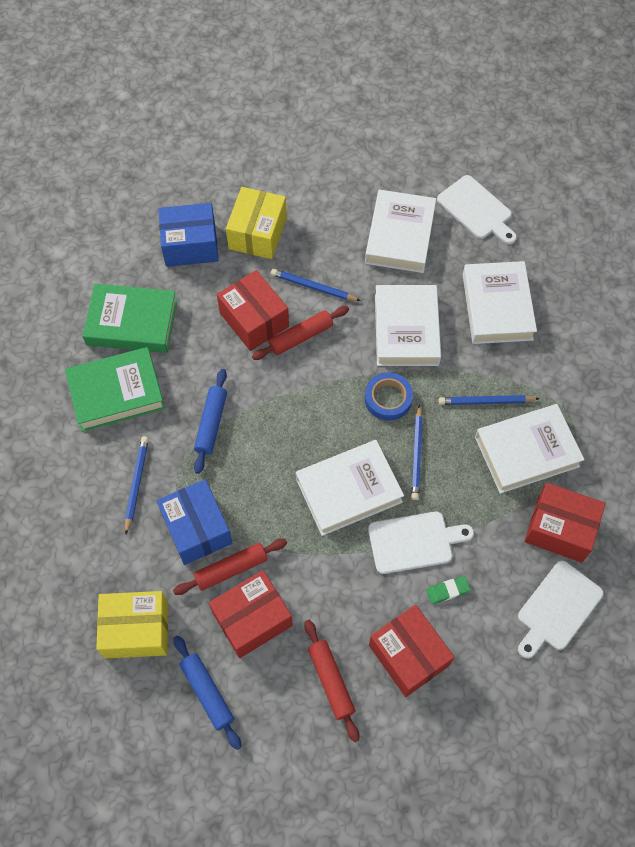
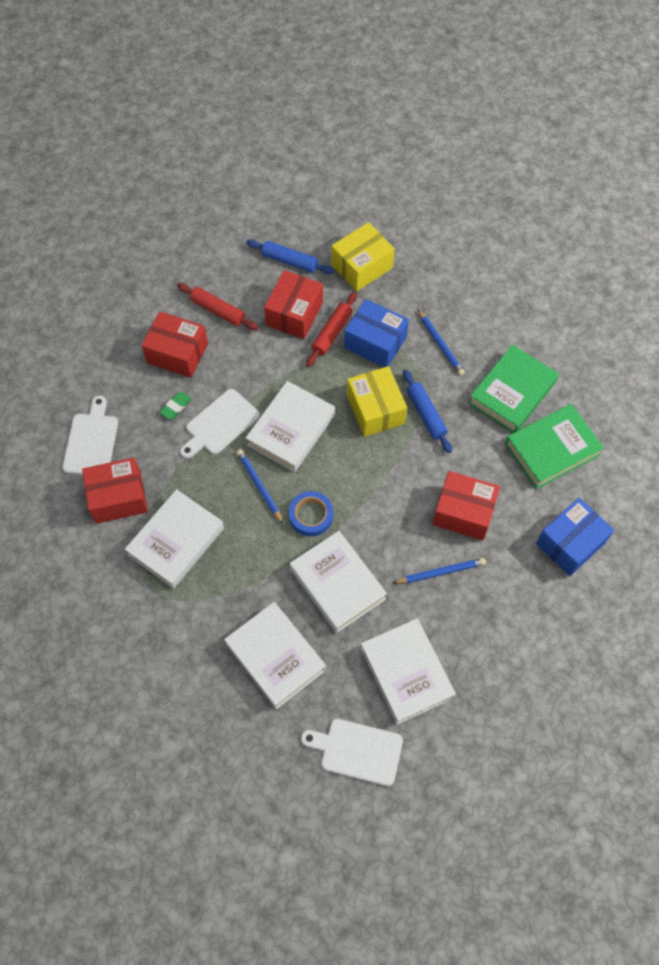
camera: 145 degrees right, 0 degrees up
yellow box [226,187,287,259] -> yellow box moved to [347,366,407,437]
red rolling pin [252,306,349,360] -> none
blue pencil [439,395,540,405] -> none

